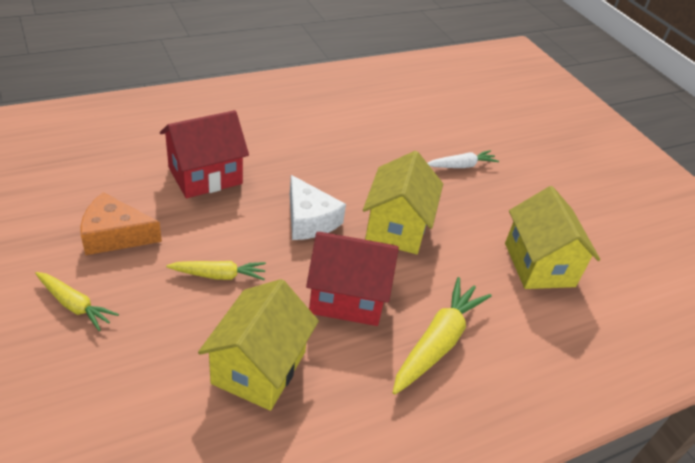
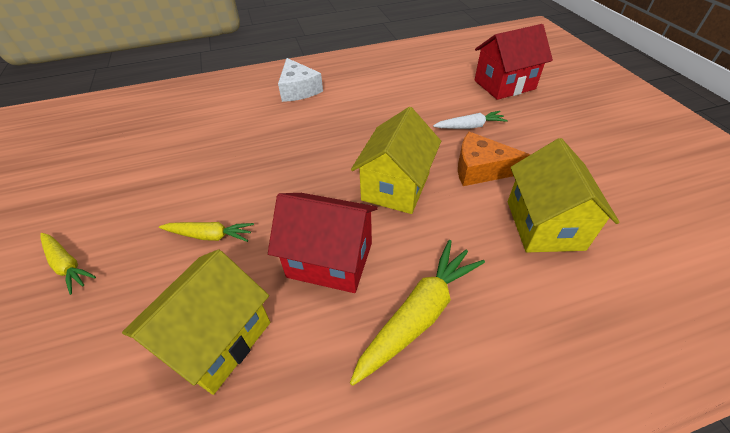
camera: 15 degrees right, 5 degrees up
orange cheese [81,193,162,255] -> orange cheese moved to [458,132,530,186]
red house [160,110,249,198] -> red house moved to [474,24,553,100]
white cheese [290,175,346,240] -> white cheese moved to [278,58,323,102]

